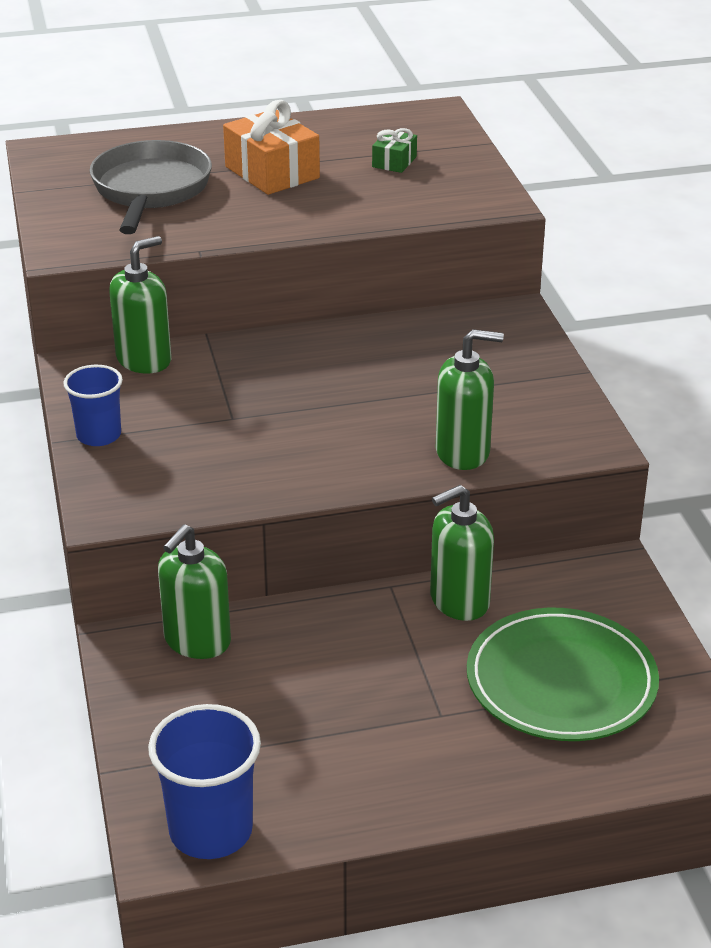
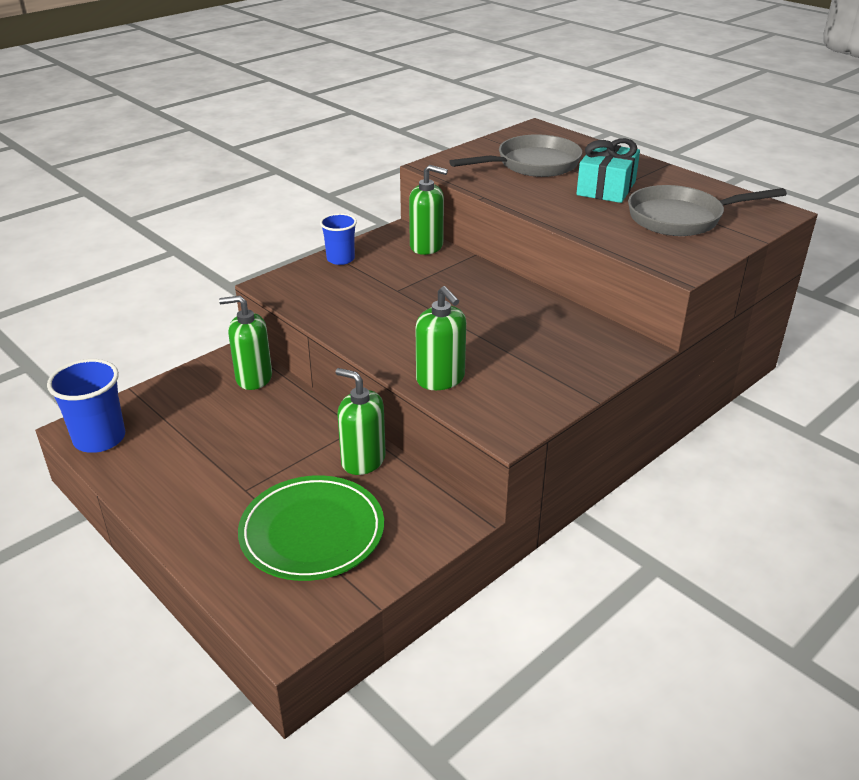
camera: 60 degrees right, 0 degrees up
orange gift [223,100,320,195] -> turquoise gift [576,138,640,203]
green gift [372,128,417,173] -> grey pan [628,185,787,236]

